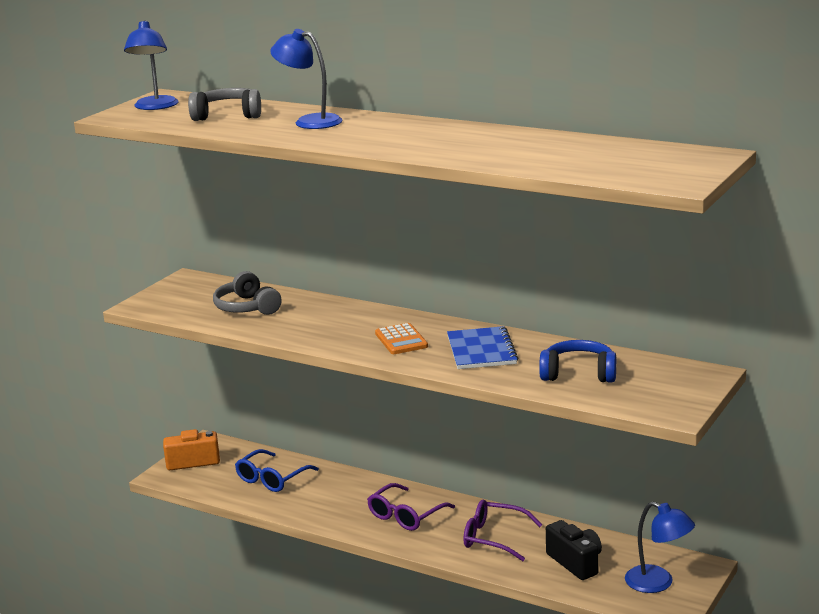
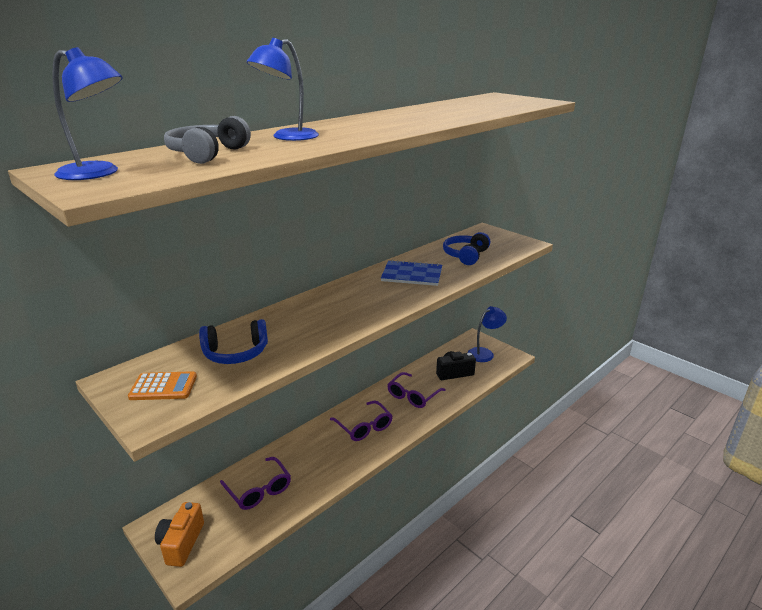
camera: 75 degrees left, 5 degrees up
grey headphones [213,271,282,315] -> blue headphones [199,319,268,364]
blue glasses [235,449,319,492] -> purple glasses [220,457,291,510]
orange calculator [375,323,428,354] -> orange calculator moved to [128,371,197,400]

